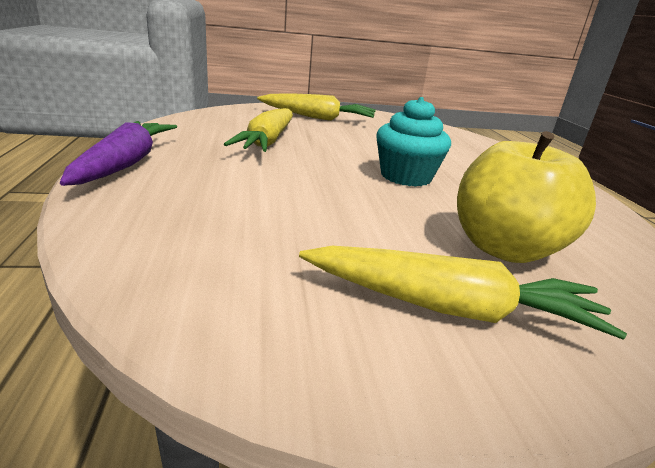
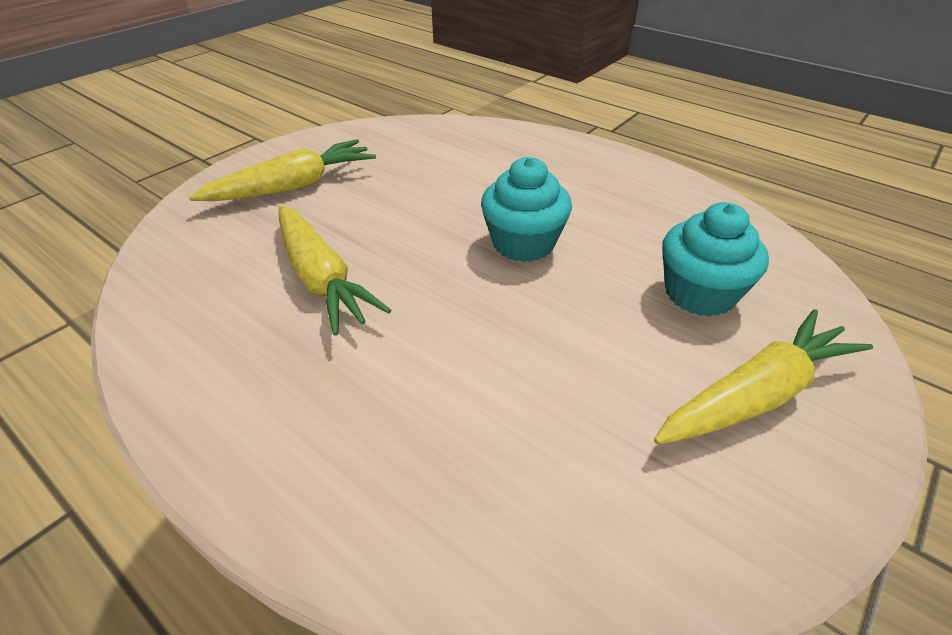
camera: 40 degrees left, 15 degrees up
purple carrot [60,121,177,186] -> none
yellow apple [457,131,596,263] -> turquoise cupcake [662,202,769,317]

